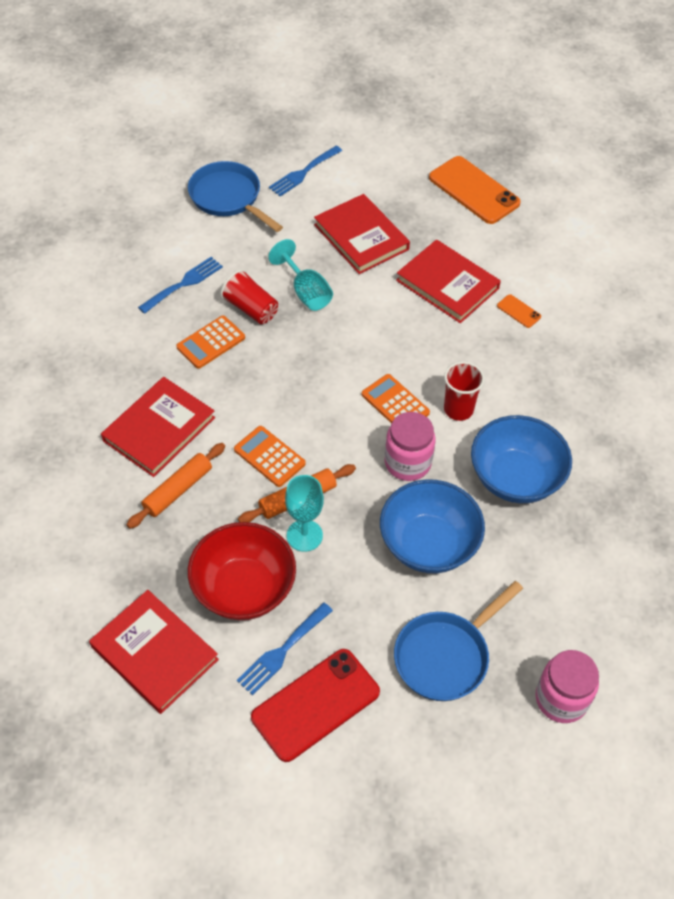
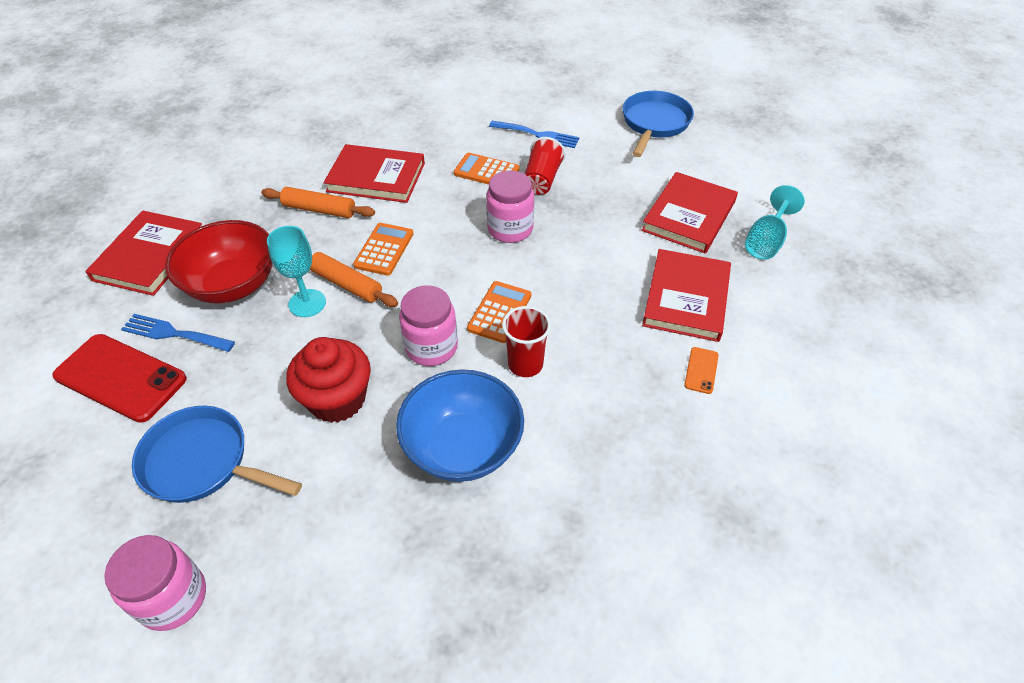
camera: 65 degrees right, 5 degrees down
turquoise goblet [268,239,333,311] -> turquoise goblet moved to [745,185,805,260]
blue fork [269,146,342,196] -> none
blue bowl [380,479,485,573] -> red cupcake [286,337,371,423]
orange phone [429,156,521,224] -> none
none -> pink jar [486,171,534,243]

